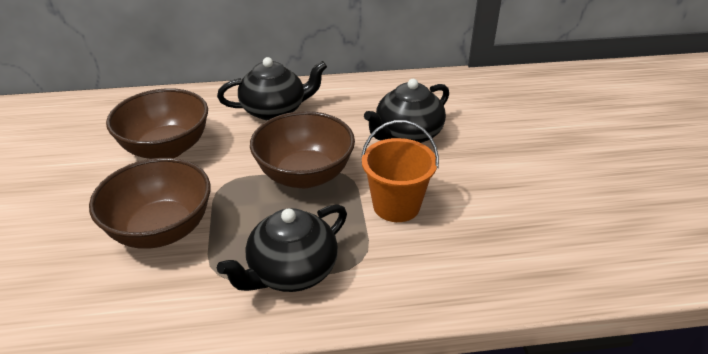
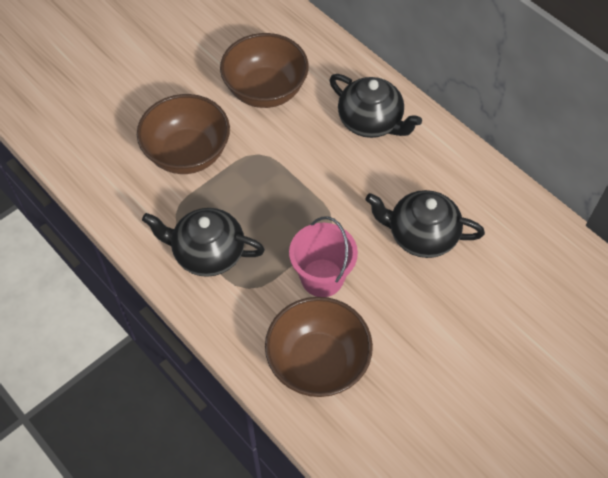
camera: 55 degrees right, 20 degrees up
brown bowl [250,111,355,188] -> brown bowl moved to [265,297,373,397]
orange bucket [361,120,439,222] -> pink bucket [289,216,358,297]

